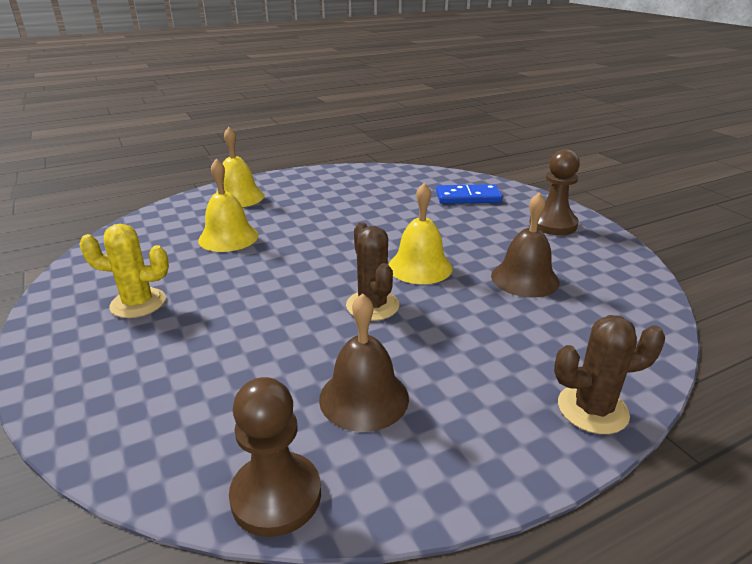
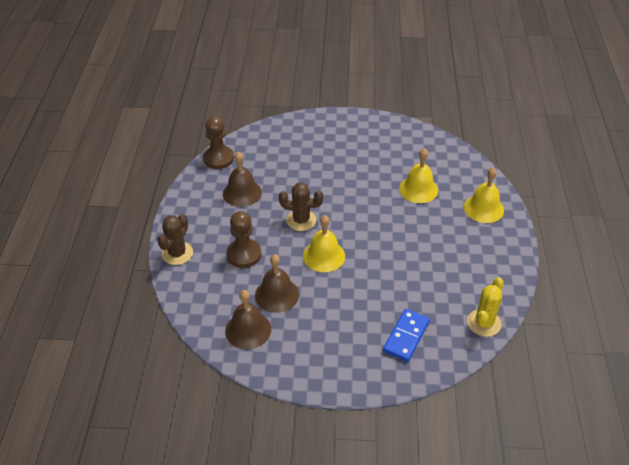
camera: 120 degrees right, 15 degrees up
yellow cactus [79,224,169,318] -> yellow cactus moved to [467,277,504,337]
brown pawn [529,149,580,235] -> brown pawn moved to [226,211,262,268]
none -> brown bell [225,290,271,349]

